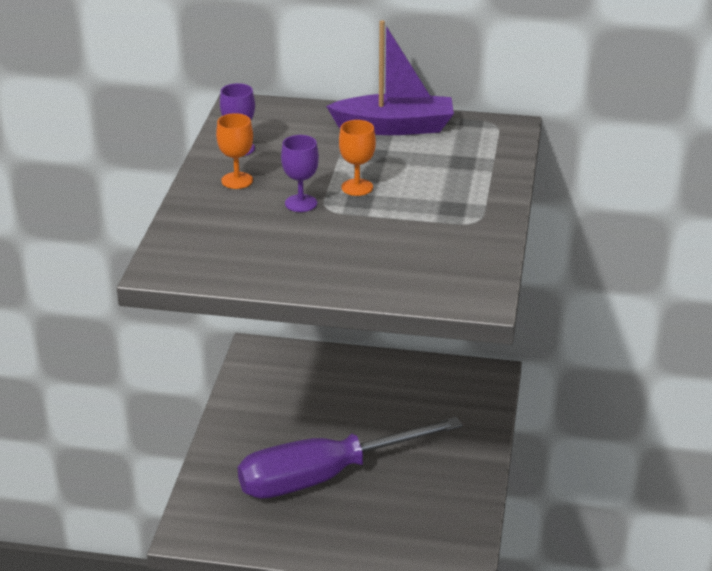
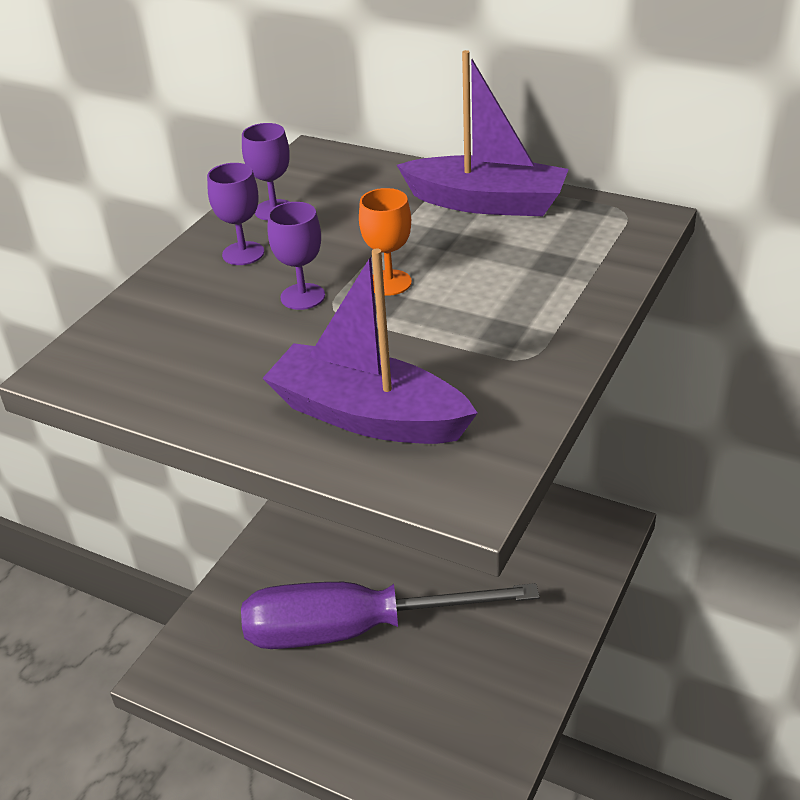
camera: 20 degrees right, 5 degrees up
orange goblet [216,113,253,189] -> purple goblet [207,163,264,265]
none -> purple boat [263,248,477,444]

